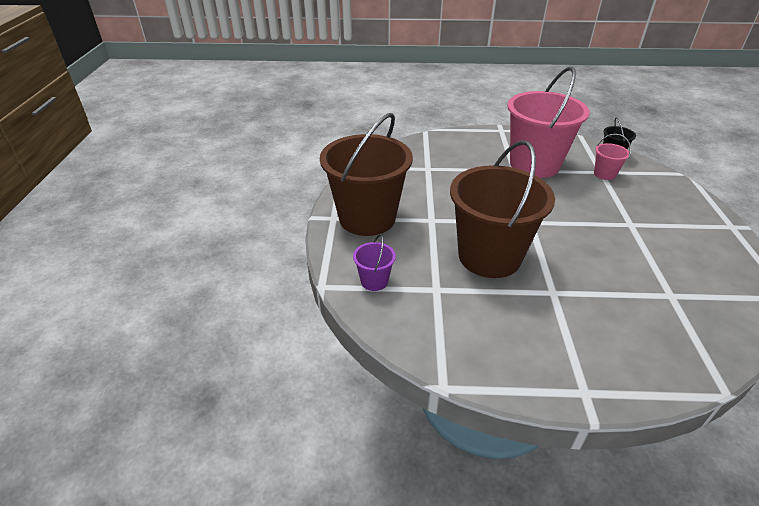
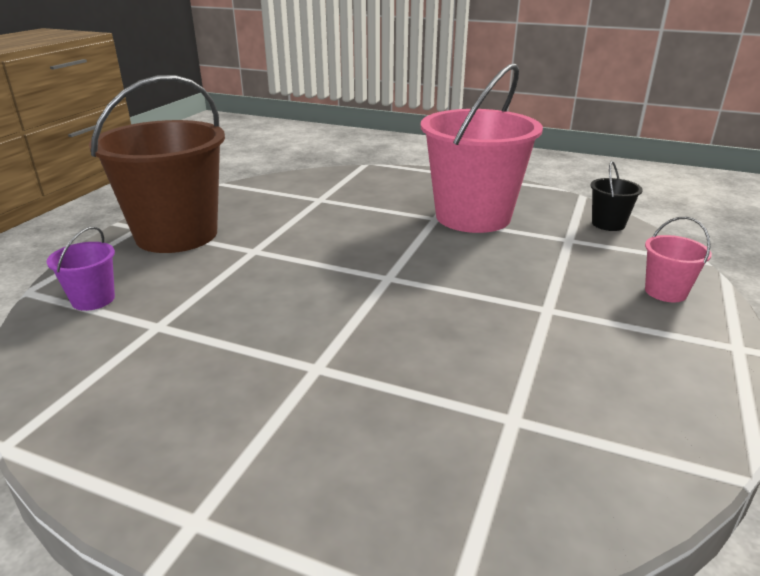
camera: 20 degrees right, 10 degrees down
brown bucket [450,140,555,278] -> none
pink bucket [594,134,631,180] -> pink bucket moved to [645,217,712,302]

